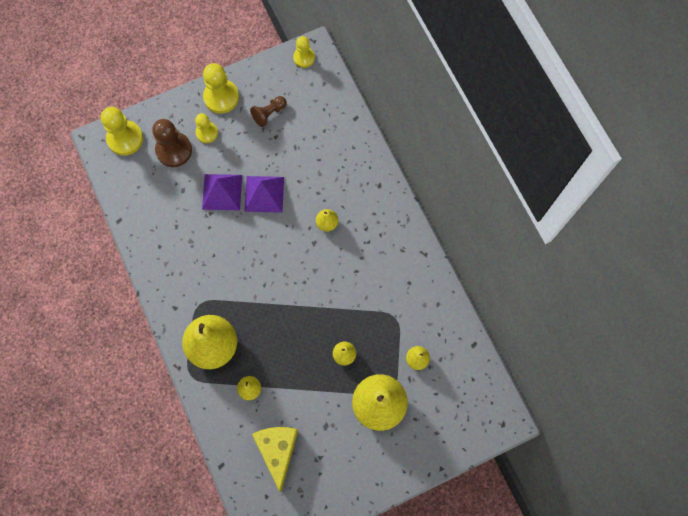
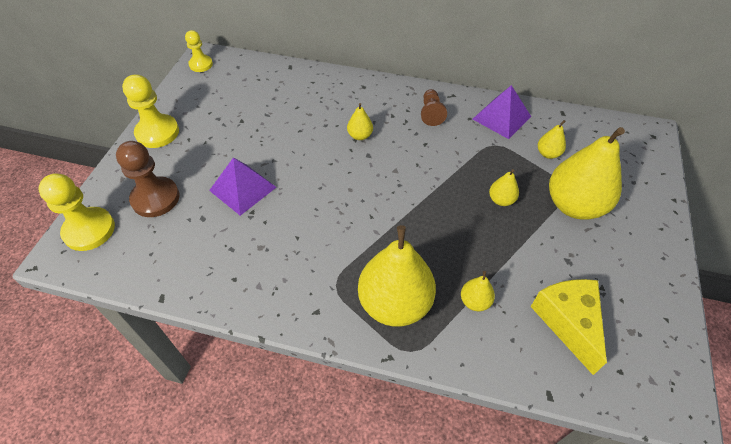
camera: 50 degrees left, 20 degrees down
yellow pawn [195,113,218,143] -> none
purple pyramid [244,176,284,213] -> purple pyramid moved to [473,85,531,139]
brown pawn [250,96,287,127] -> brown pawn moved to [421,89,447,126]
yellow cheese [252,427,298,492] -> yellow cheese turned 45 degrees clockwise [530,279,607,375]

